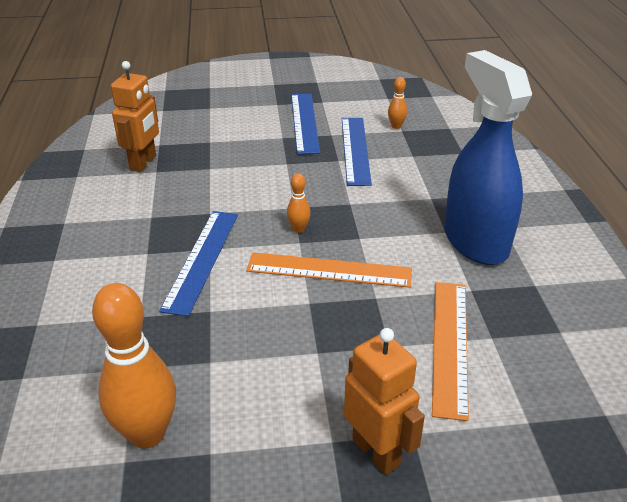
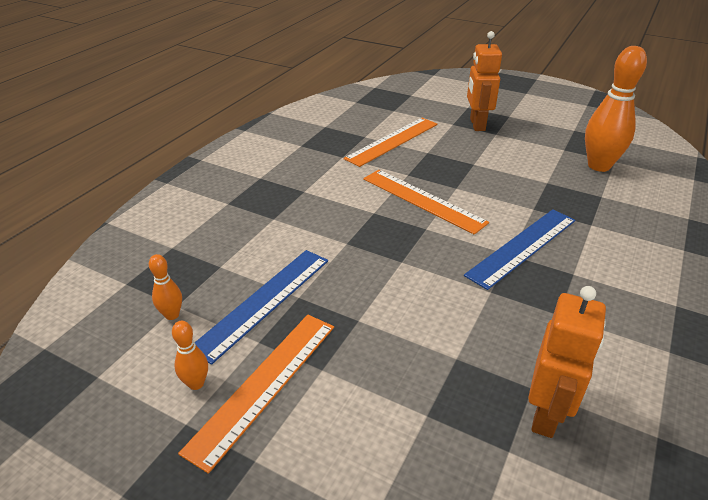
camera: 145 degrees left, 0 degrees up
orange robot [111,61,159,172] -> orange robot turned 150 degrees clockwise [528,286,606,438]
orange bowling pin [287,173,311,233] -> orange bowling pin moved to [172,321,208,390]
blue ruler [291,94,320,155] -> orange ruler [178,315,334,474]
blue spray bottle [444,50,532,265] -> none

